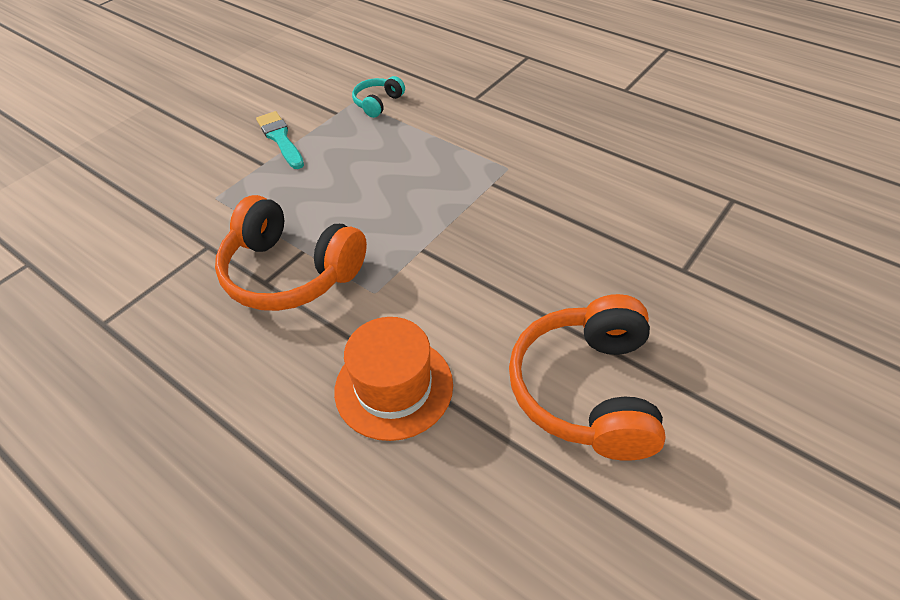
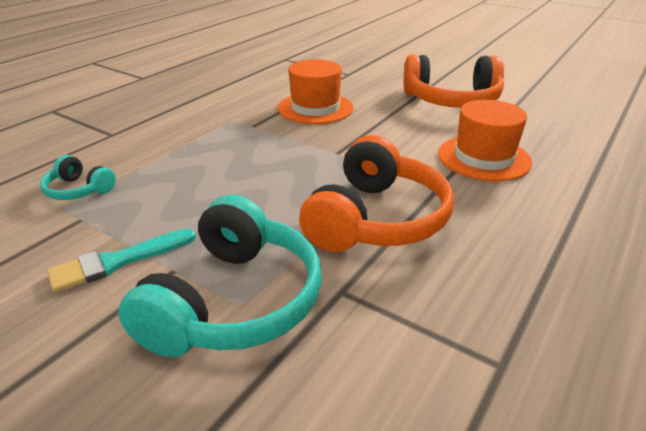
camera: 95 degrees left, 15 degrees down
none -> turquoise headphones [118,195,322,357]
none -> orange hat [278,59,353,124]

